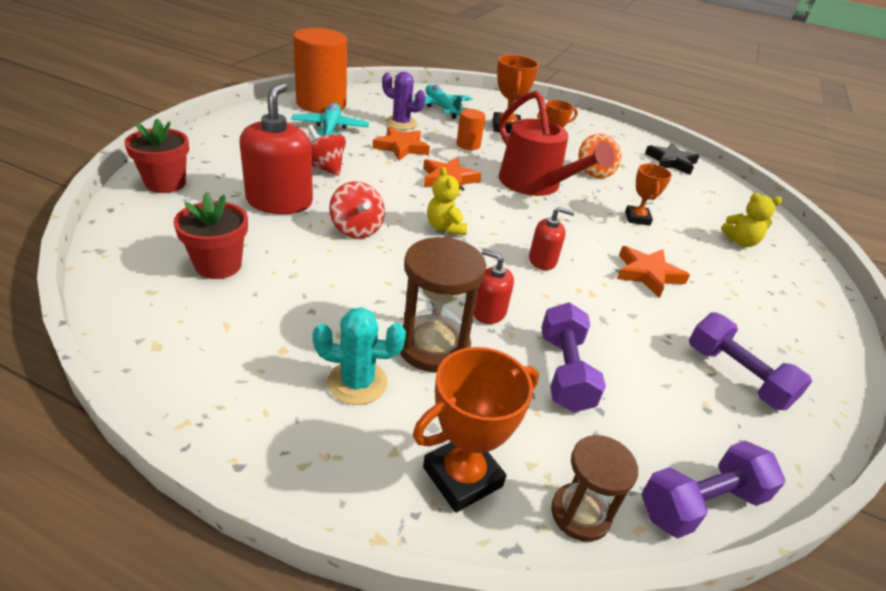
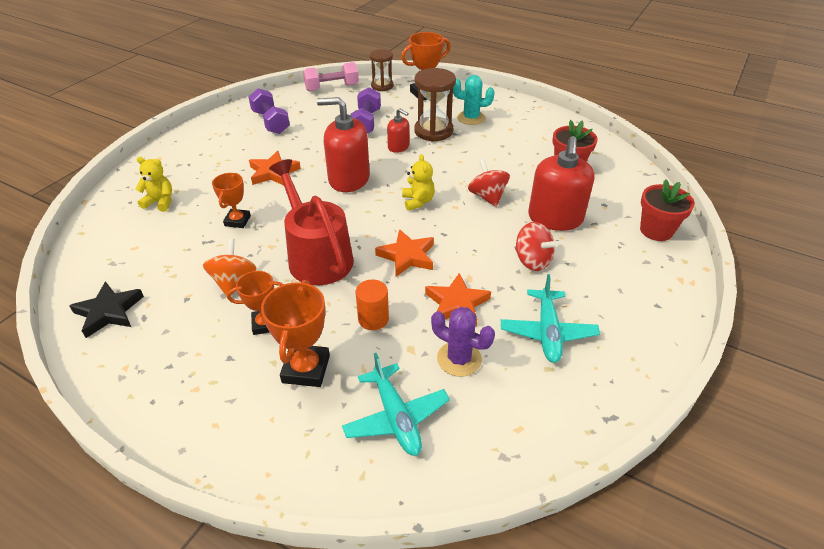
camera: 170 degrees left, 5 degrees up
orange cylinder [293,28,347,113] -> none
red soap dispenser [529,207,575,270] -> red soap dispenser [317,97,370,192], size x1.91
purple dumbbell [641,441,785,538] -> pink dumbbell [303,62,359,91]

